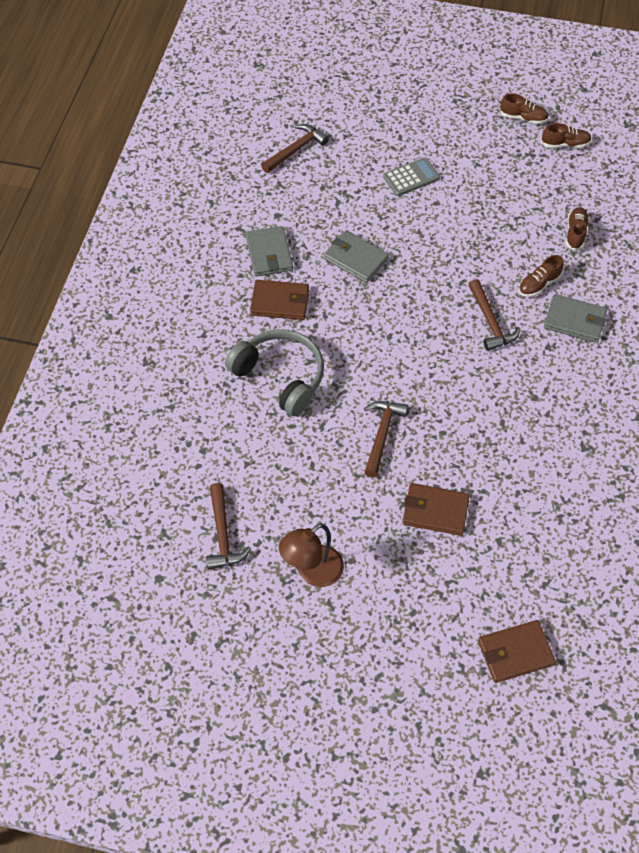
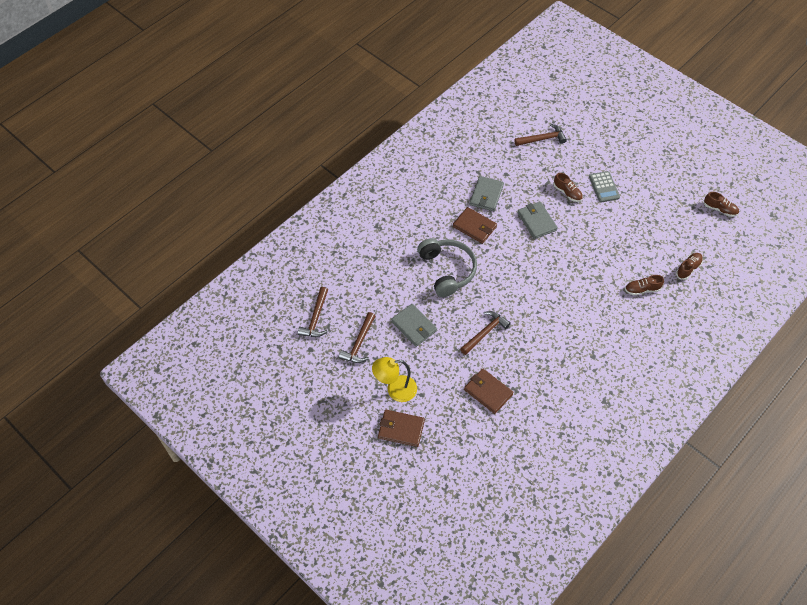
camera: 30 degrees right, 0 degrees up
brown lamp [279,523,344,587] -> yellow lamp [372,357,417,402]
grey calculator [383,158,440,196] -> grey calculator turned 75 degrees clockwise [589,171,620,202]
brown hammer [468,279,521,351] -> brown hammer moved to [298,287,328,337]
brown wallet [478,620,556,683] -> brown wallet moved to [378,410,425,447]
brown shoe [499,94,549,124] -> brown shoe moved to [553,173,583,202]
grey wallet [544,294,607,343] -> grey wallet moved to [391,304,437,347]

